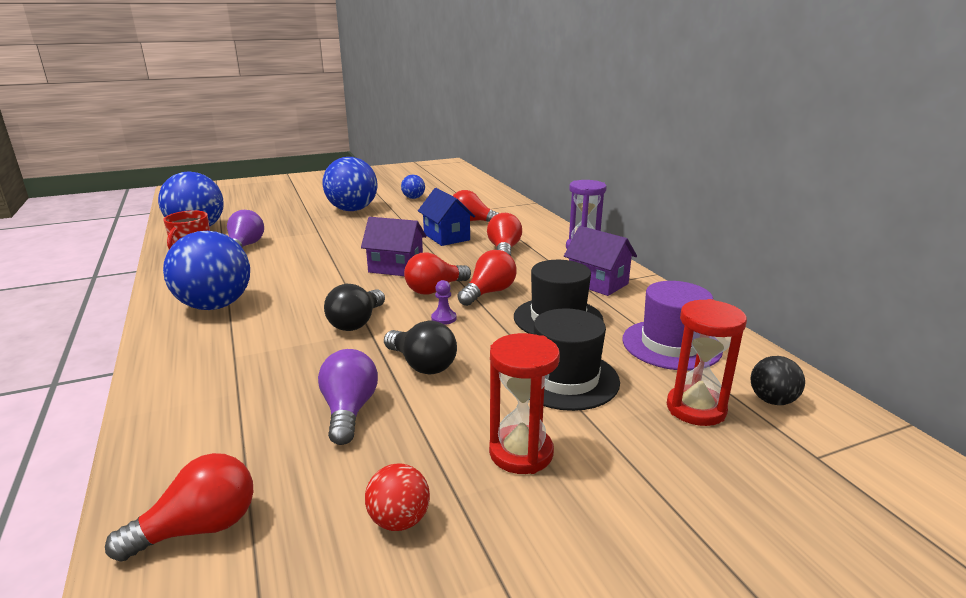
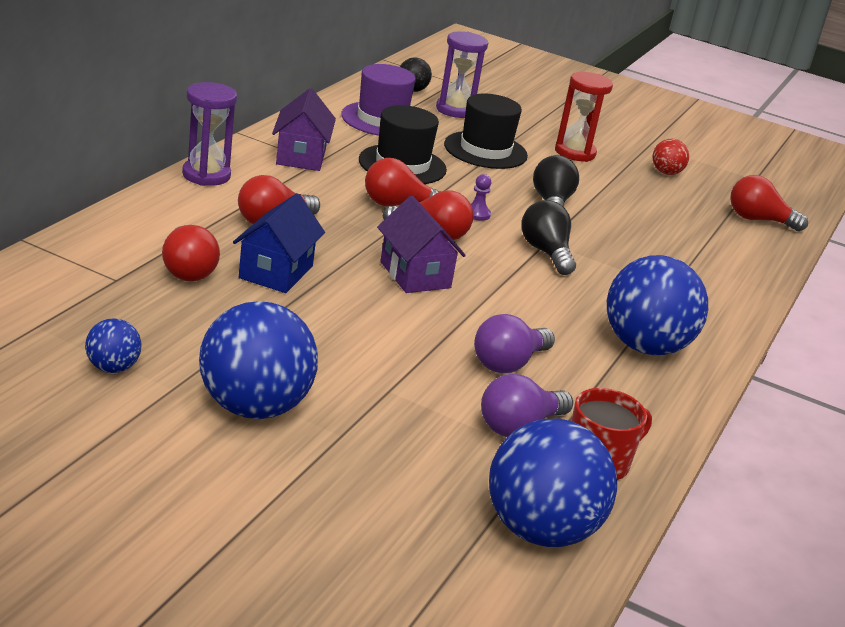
camera: 135 degrees left, 5 degrees up
purple light bulb [318,349,378,445] -> purple light bulb moved to [474,314,555,373]
black light bulb [324,284,385,331] -> black light bulb turned 90 degrees counterclockwise [521,200,576,275]
red hourglass [667,299,747,426] -> purple hourglass [436,31,488,118]

